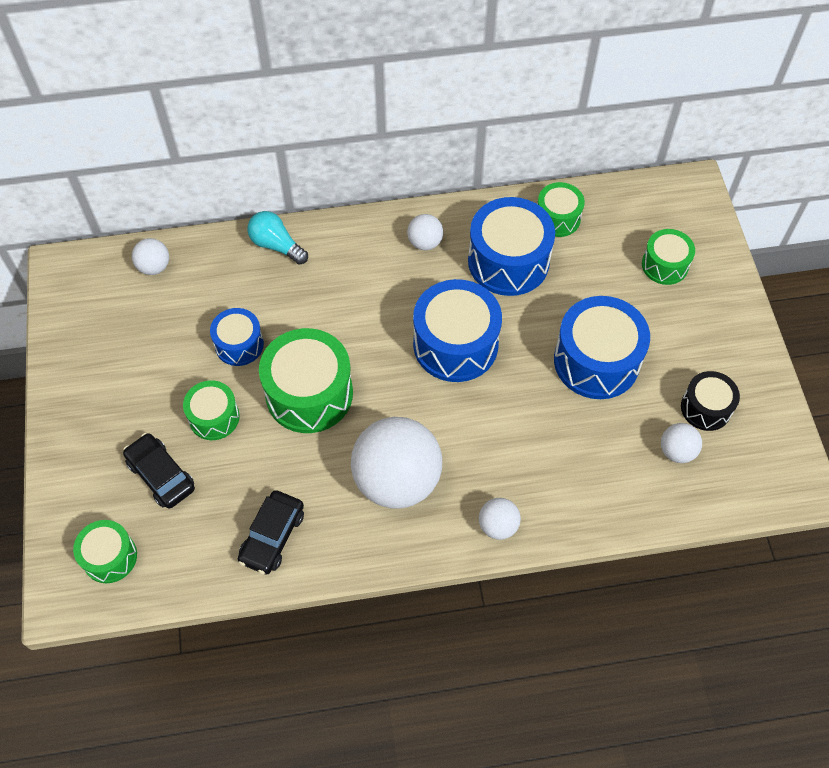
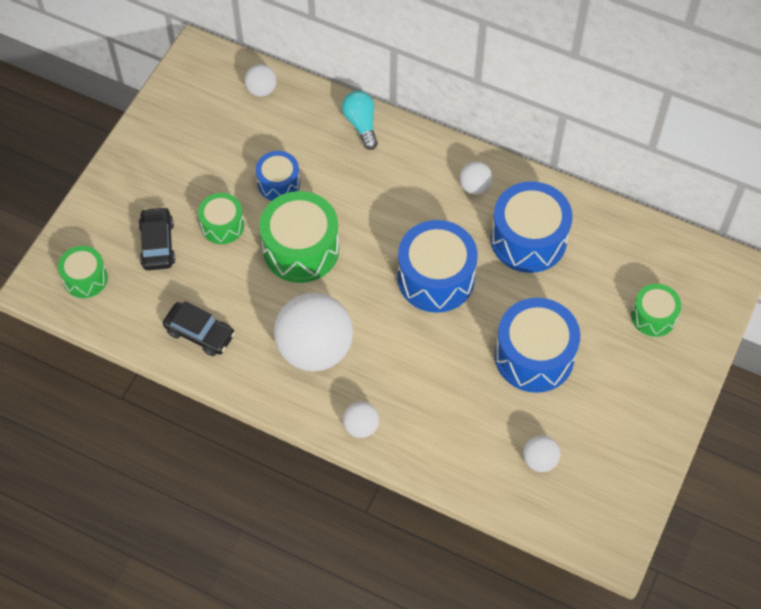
camera: 35 degrees right, 0 degrees up
black car [238,490,304,574] -> black car turned 120 degrees counterclockwise [163,301,235,356]
green drum [537,182,585,237] -> none
black drum [681,371,740,431] -> none

